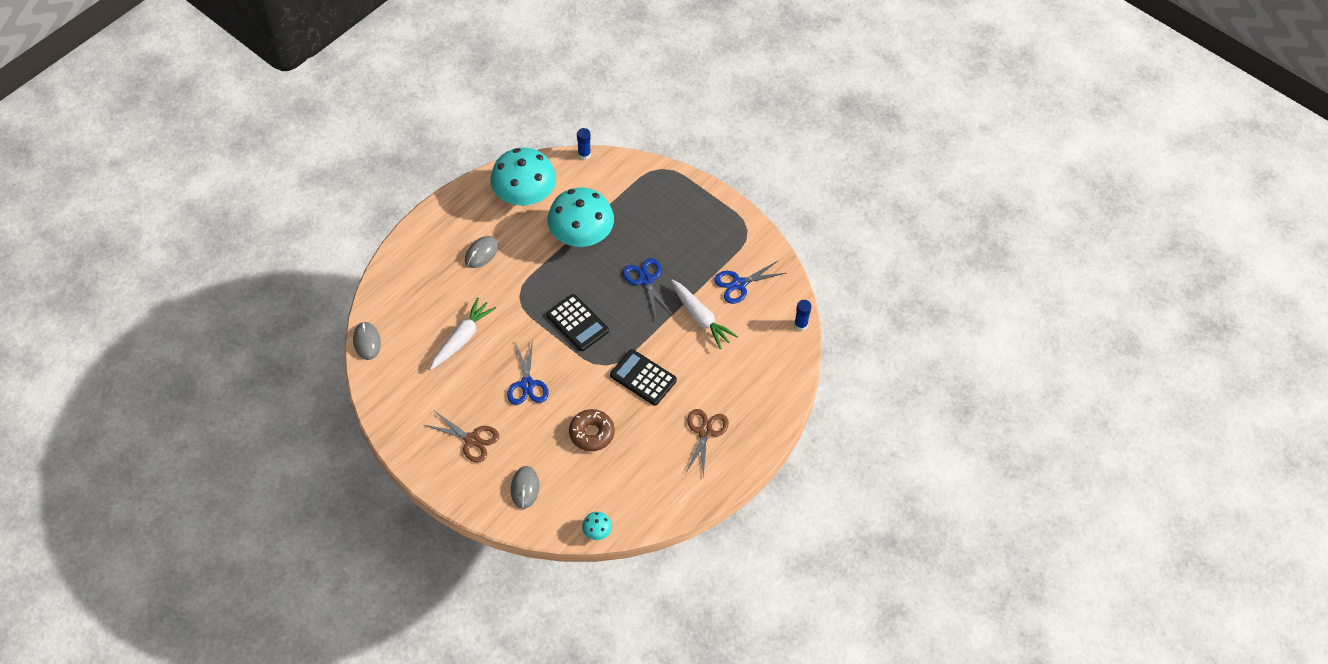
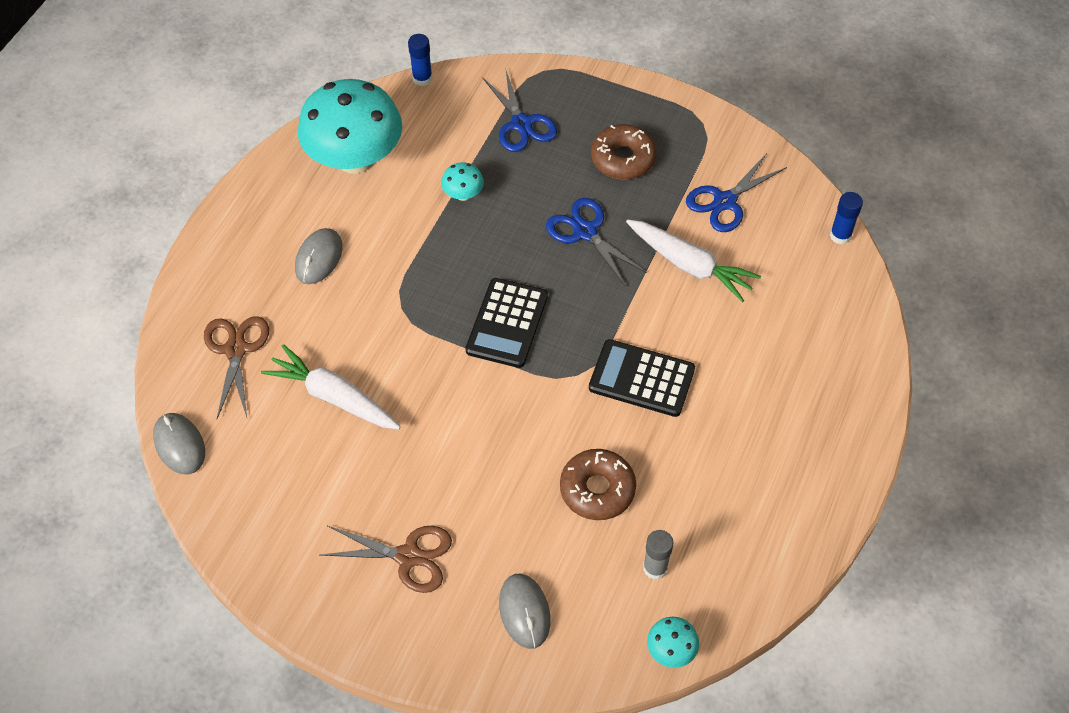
camera: 15 degrees left, 0 degrees up
white carrot [430,297,496,370] -> white carrot turned 75 degrees counterclockwise [261,344,401,429]
blue scissors [507,341,549,405] -> blue scissors moved to [482,71,557,152]
black calculator [546,294,609,351] -> black calculator turned 75 degrees clockwise [465,278,548,368]
turquoise mushroom [547,188,614,247] -> turquoise mushroom [441,162,484,201], size x0.41
brown scissors [685,409,729,478] -> brown scissors moved to [204,316,269,419]
none -> brown donut [591,124,656,180]
none -> grey glue stick [643,530,673,580]

